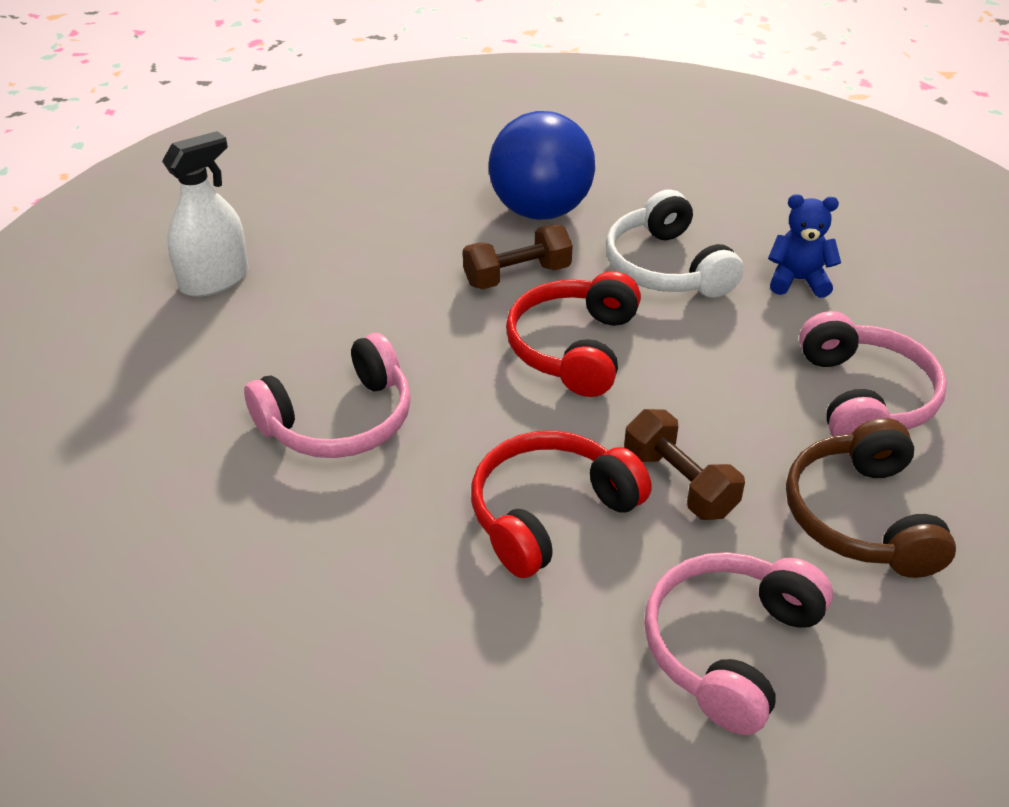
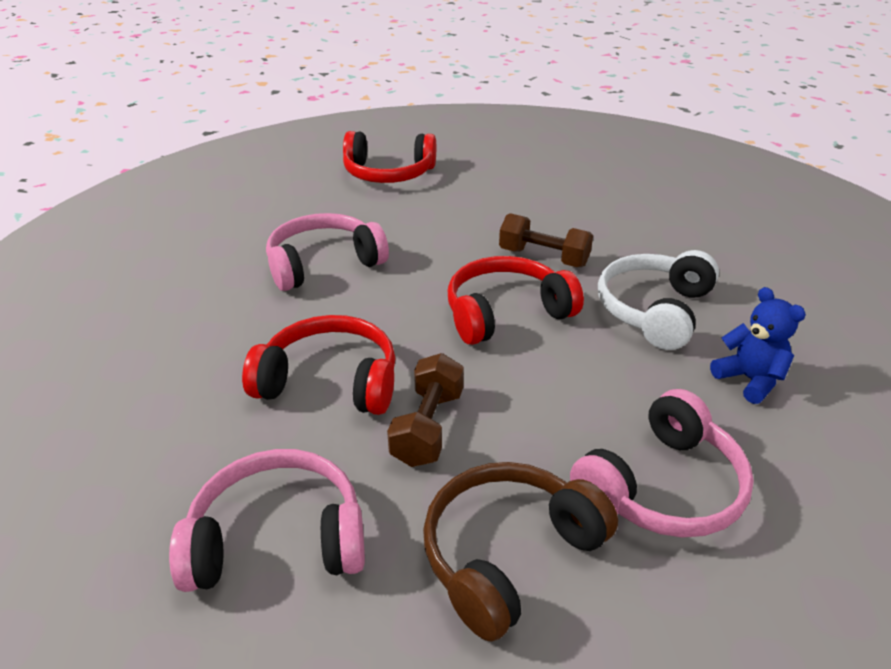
camera: 50 degrees right, 5 degrees down
white spray bottle [162,131,249,297] -> red headphones [343,131,436,183]
pink headphones [244,333,411,458] -> pink headphones turned 135 degrees clockwise [266,213,389,291]
blue ball [489,111,595,220] -> none

